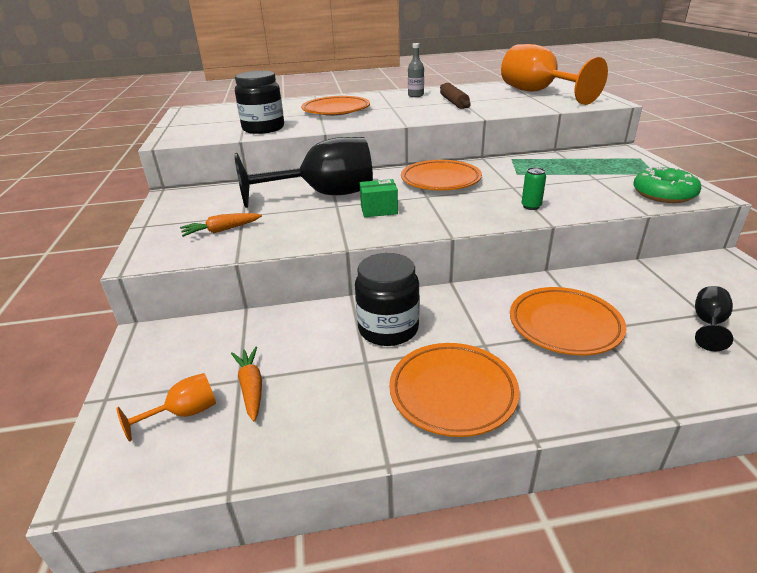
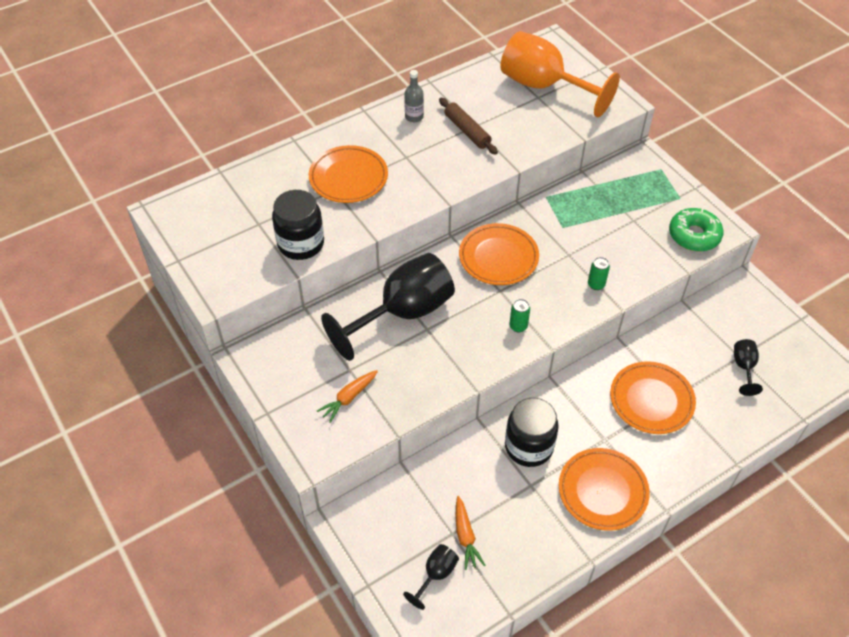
camera: 25 degrees left, 20 degrees up
orange goblet [116,373,216,442] -> black goblet [403,544,459,610]
orange carrot [231,347,262,422] -> orange carrot turned 150 degrees counterclockwise [455,496,485,570]
green box [359,179,398,217] -> none
none -> green can [509,299,530,332]

